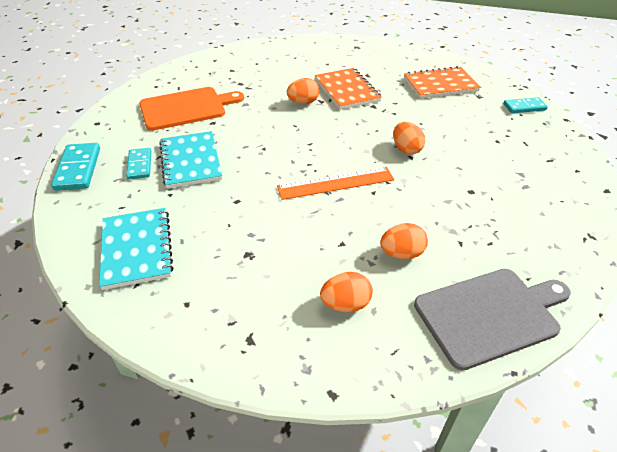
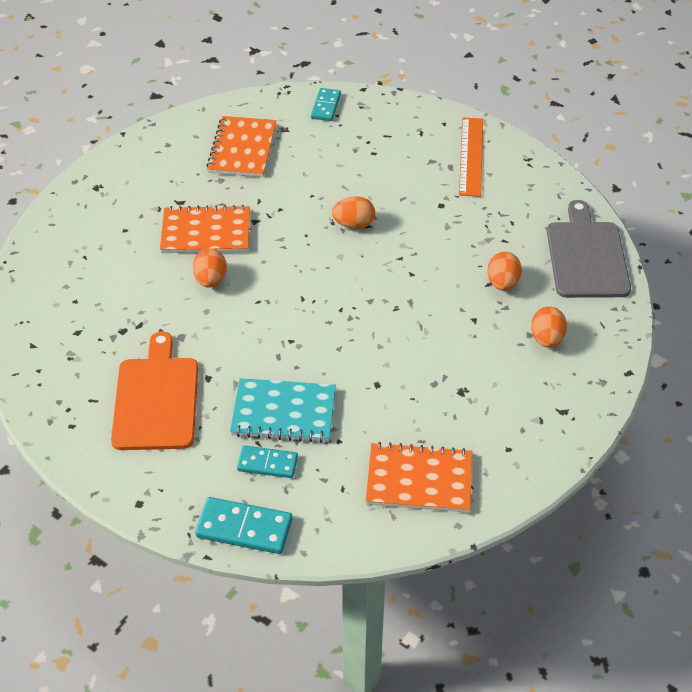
camera: 70 degrees left, 5 degrees up
turquoise notebook [99,208,173,290] -> orange notebook [366,442,472,513]
orange ruler [277,167,394,200] -> orange ruler moved to [459,117,483,197]

